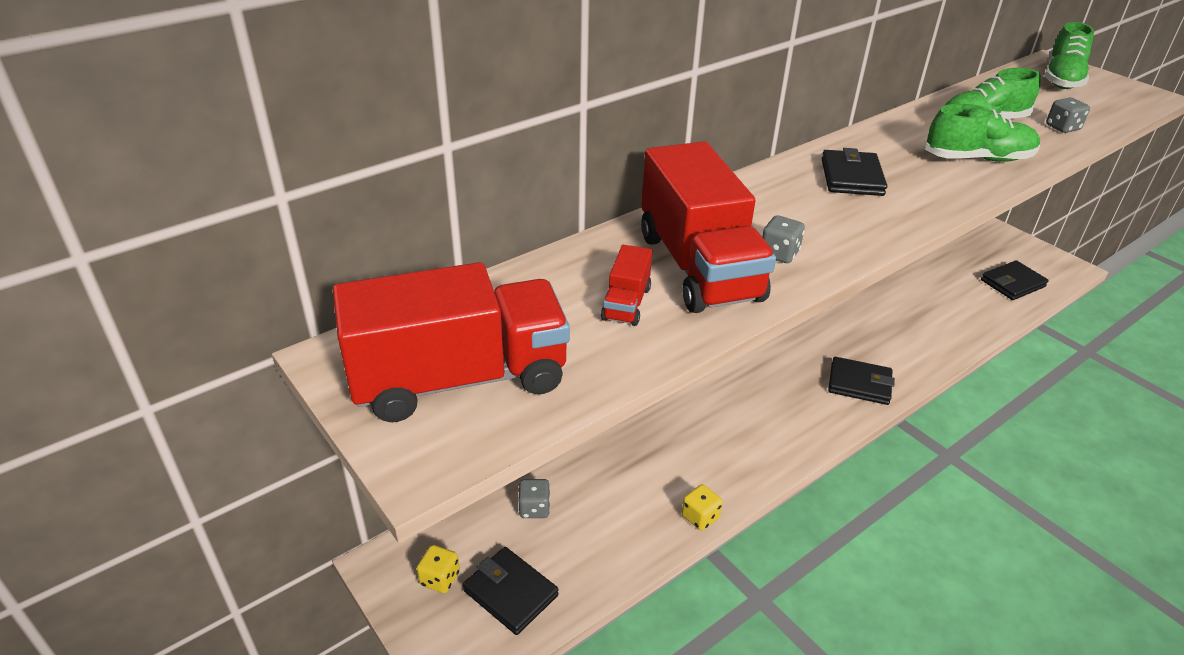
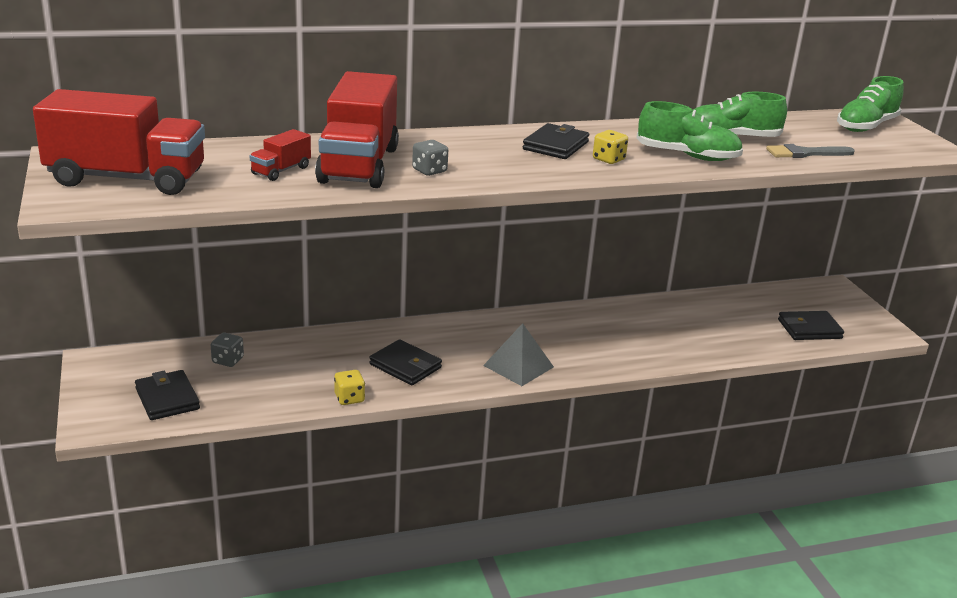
camera: 20 degrees right, 10 degrees down
yellow dice [416,545,460,593] -> yellow dice moved to [593,130,628,164]
black wallet [828,357,895,405] -> black wallet moved to [369,339,442,385]
grey dice [1046,97,1090,133] -> grey brush [766,144,855,158]
none -> grey pyramid [483,323,554,386]

